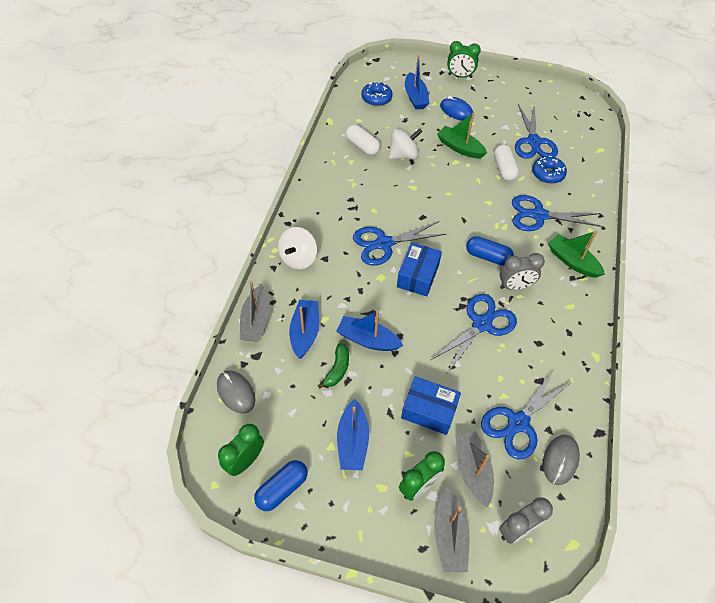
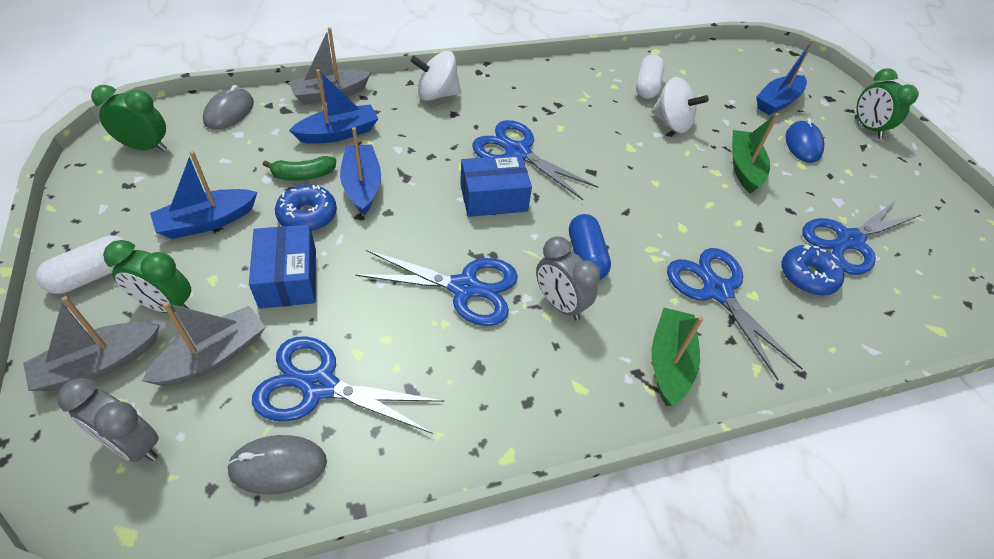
camera: 55 degrees right, 5 degrees down
blue capsule [254,460,308,511] -> none
blue donut [362,82,392,106] -> blue donut moved to [275,185,337,232]
white capsule [494,145,519,181] -> white capsule moved to [36,236,126,294]

